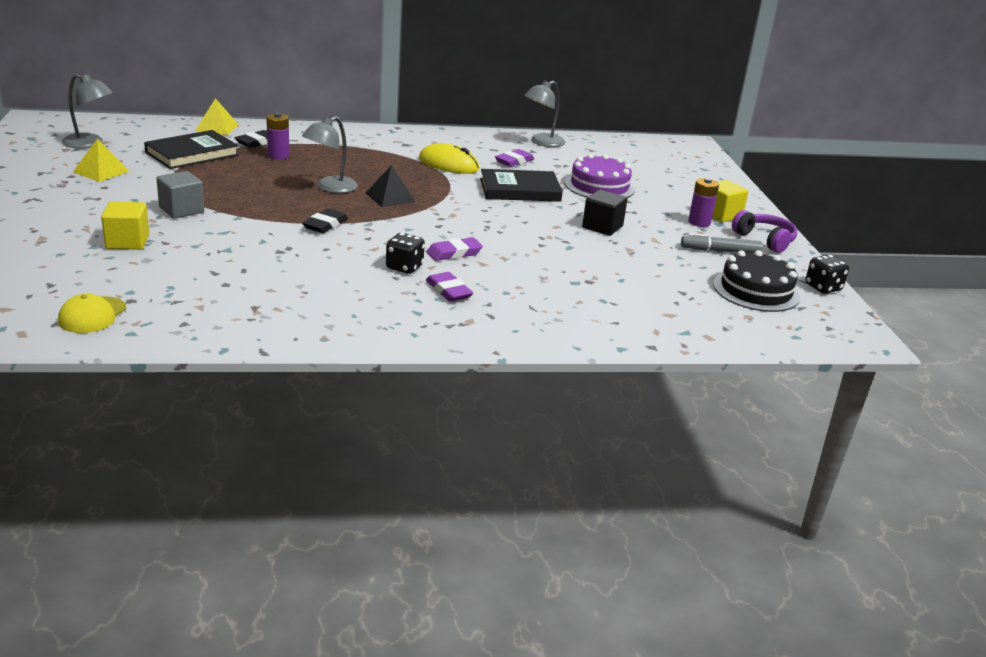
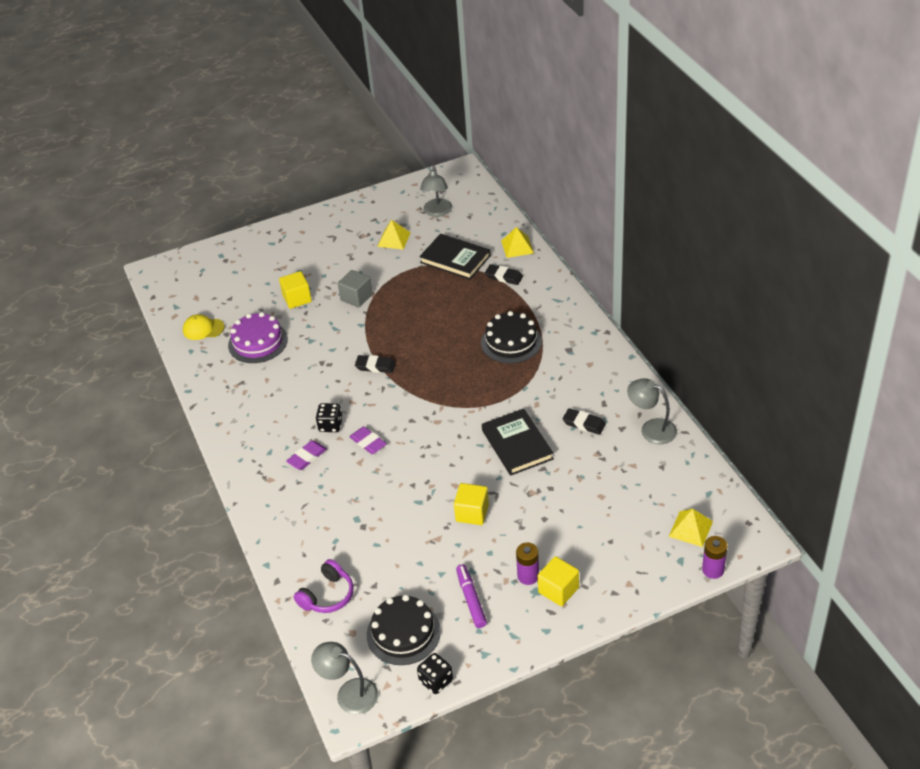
camera: 80 degrees right, 15 degrees up
purple battery [266,113,289,160] -> purple battery moved to [702,536,727,579]
grey lamp [302,116,358,193] -> grey lamp moved to [311,642,378,714]
black pyramid [366,165,416,207] -> none
yellow mouse [419,143,479,174] -> none
purple eraser [495,149,534,167] -> black eraser [563,408,606,435]
purple cake [564,154,635,198] -> purple cake moved to [228,312,288,363]
black cube [582,190,627,236] -> yellow cube [454,483,489,525]
grey marker [681,233,763,253] -> purple marker [456,564,487,628]
purple headphones [732,210,797,253] -> purple headphones moved to [294,559,353,613]
none -> black cake [481,311,542,363]
none -> yellow pyramid [669,509,713,547]

